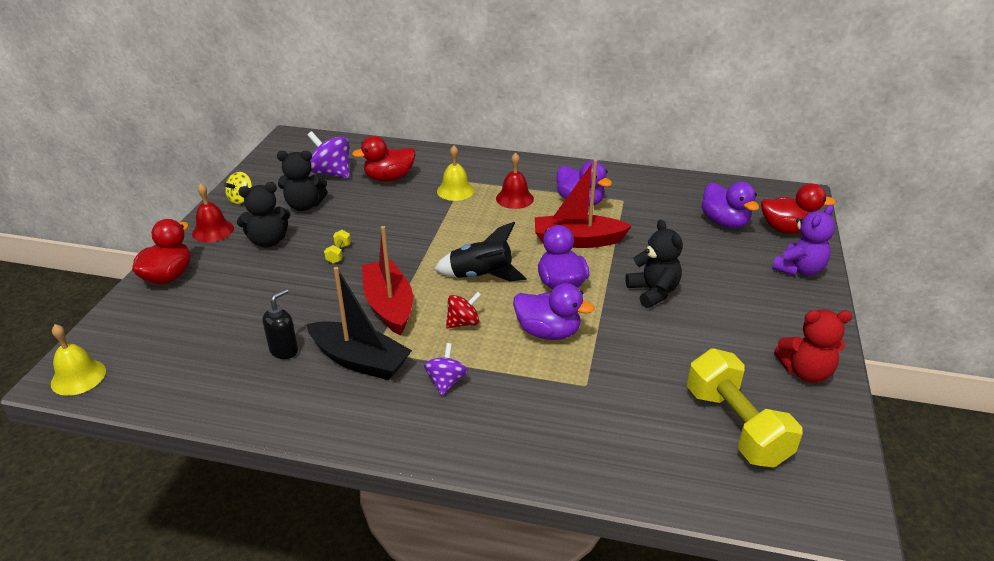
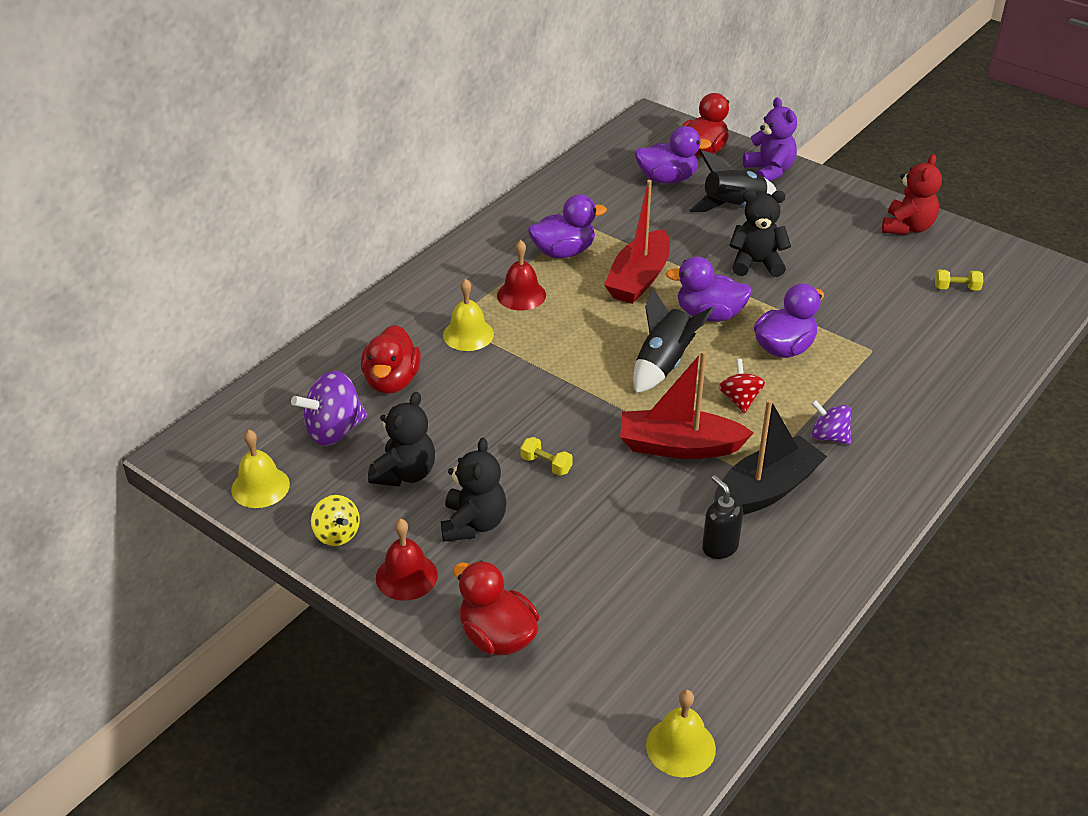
camera: 65 degrees left, 5 degrees up
yellow dumbbell [687,348,802,468] -> yellow dumbbell [935,270,983,290], size x0.40
none -> yellow bell [231,430,290,508]
none -> black rocket [689,150,777,212]

